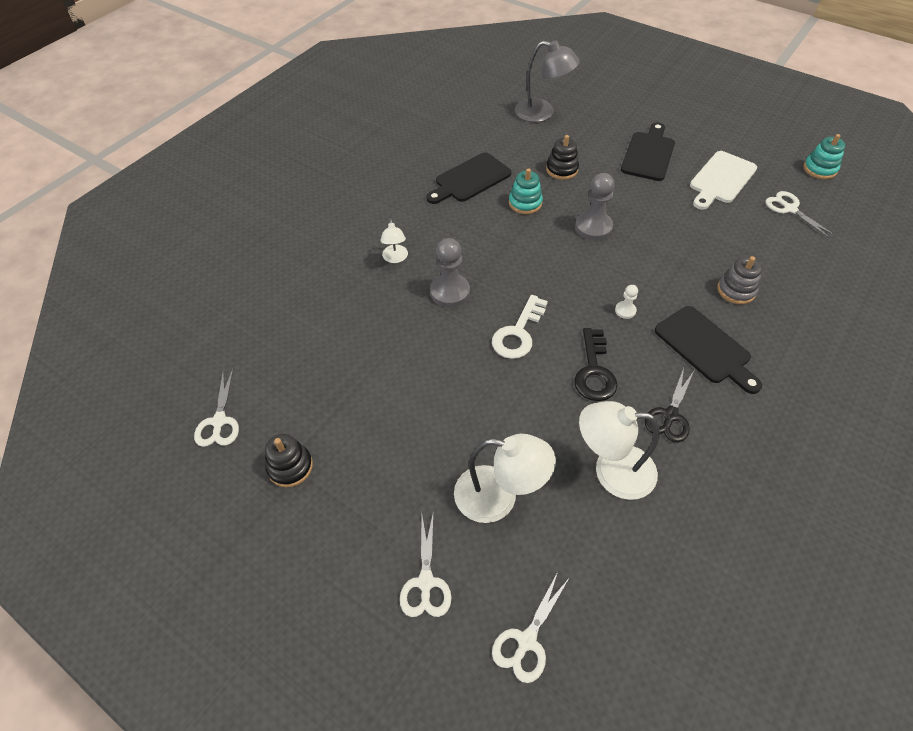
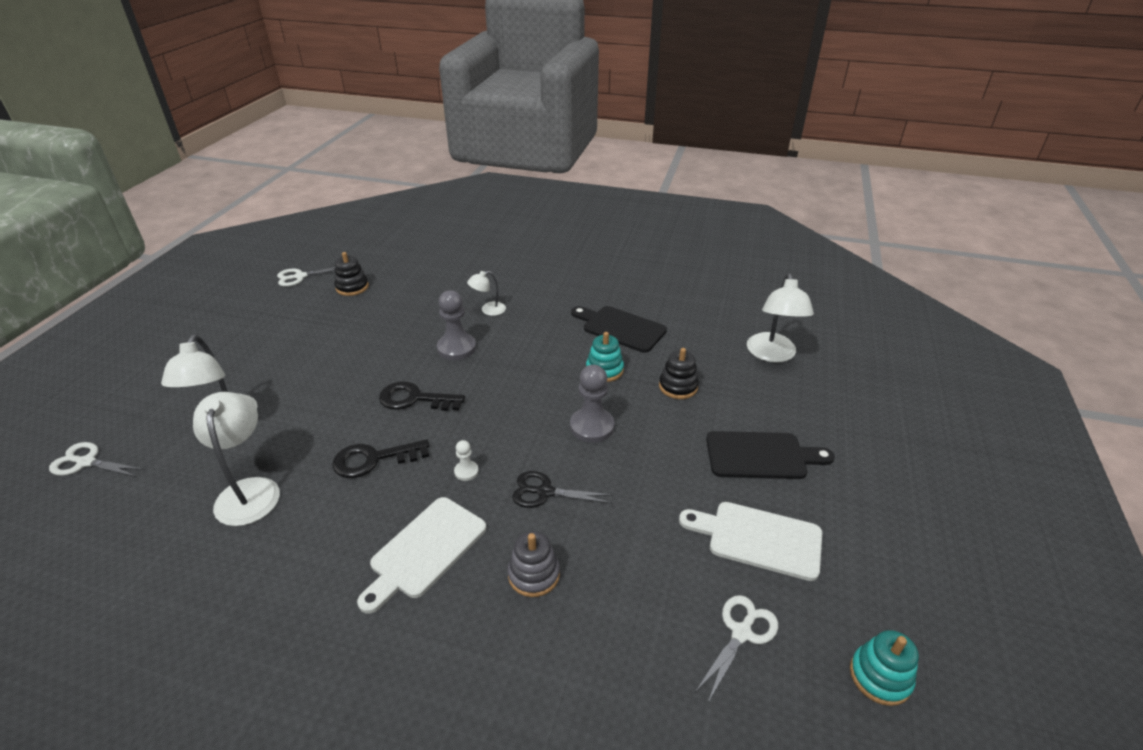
camera: 70 degrees right, 15 degrees down
black stacking toy [265,434,313,487] -> black stacking toy moved to [334,252,369,296]
white scissors [400,515,451,617] -> none
white key [492,295,548,359] -> black key [379,381,465,411]
grey lamp [515,40,580,122] -> white lamp [747,273,814,363]
black scissors [645,368,694,442] -> black scissors moved to [512,471,614,508]
black cutting board [655,306,762,394] -> white cutting board [357,497,487,614]

